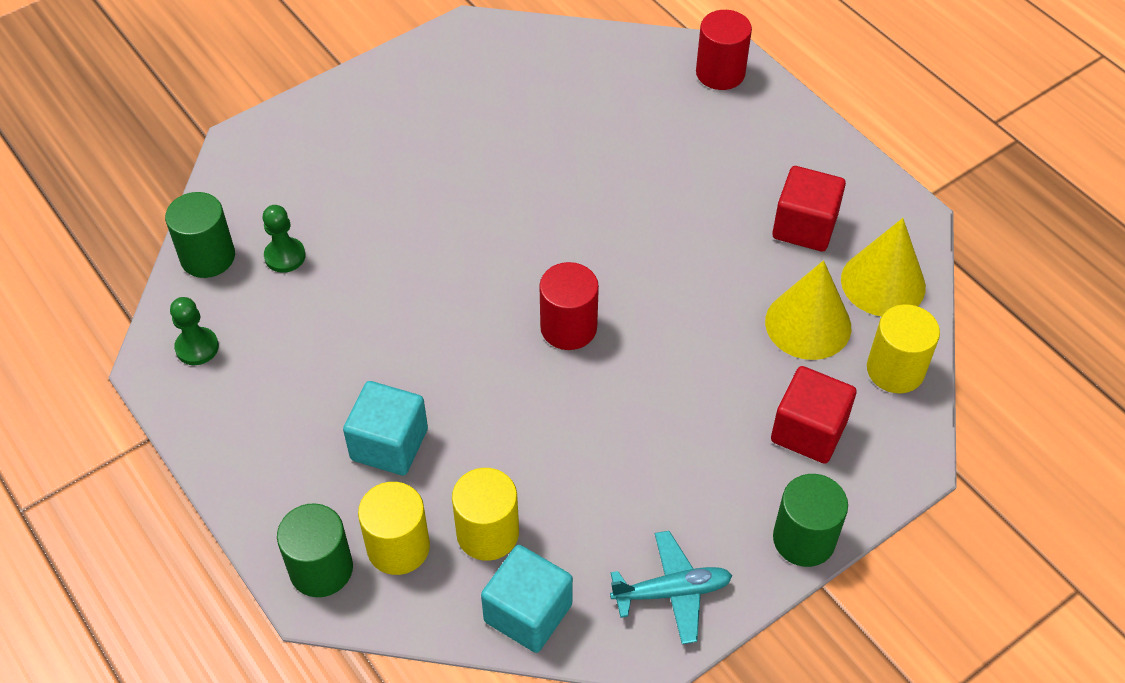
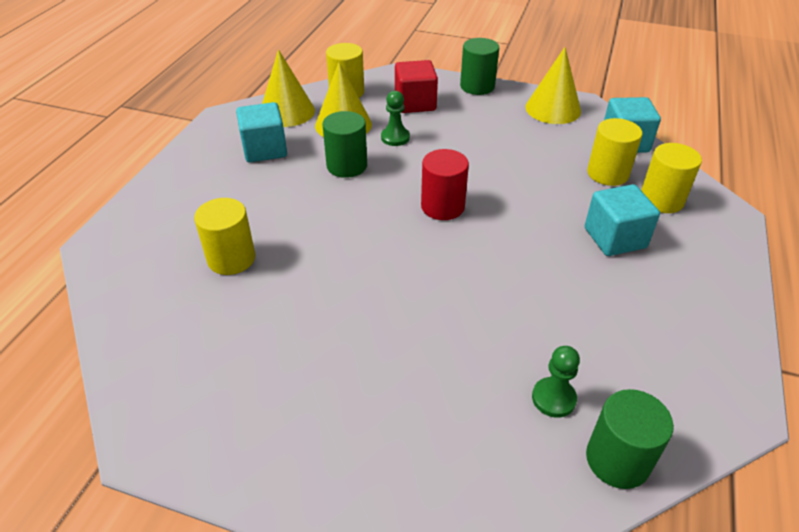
camera: 125 degrees left, 10 degrees down
green pawn [170,297,219,365] -> green pawn moved to [381,91,410,146]
green cylinder [277,503,353,597] -> green cylinder moved to [322,111,367,178]
turquoise plane [610,531,732,644] -> yellow cone [525,47,581,124]
red cylinder [696,10,752,90] -> none
red cube [772,166,846,252] -> turquoise cube [236,102,287,162]
none -> yellow cylinder [194,198,256,275]

